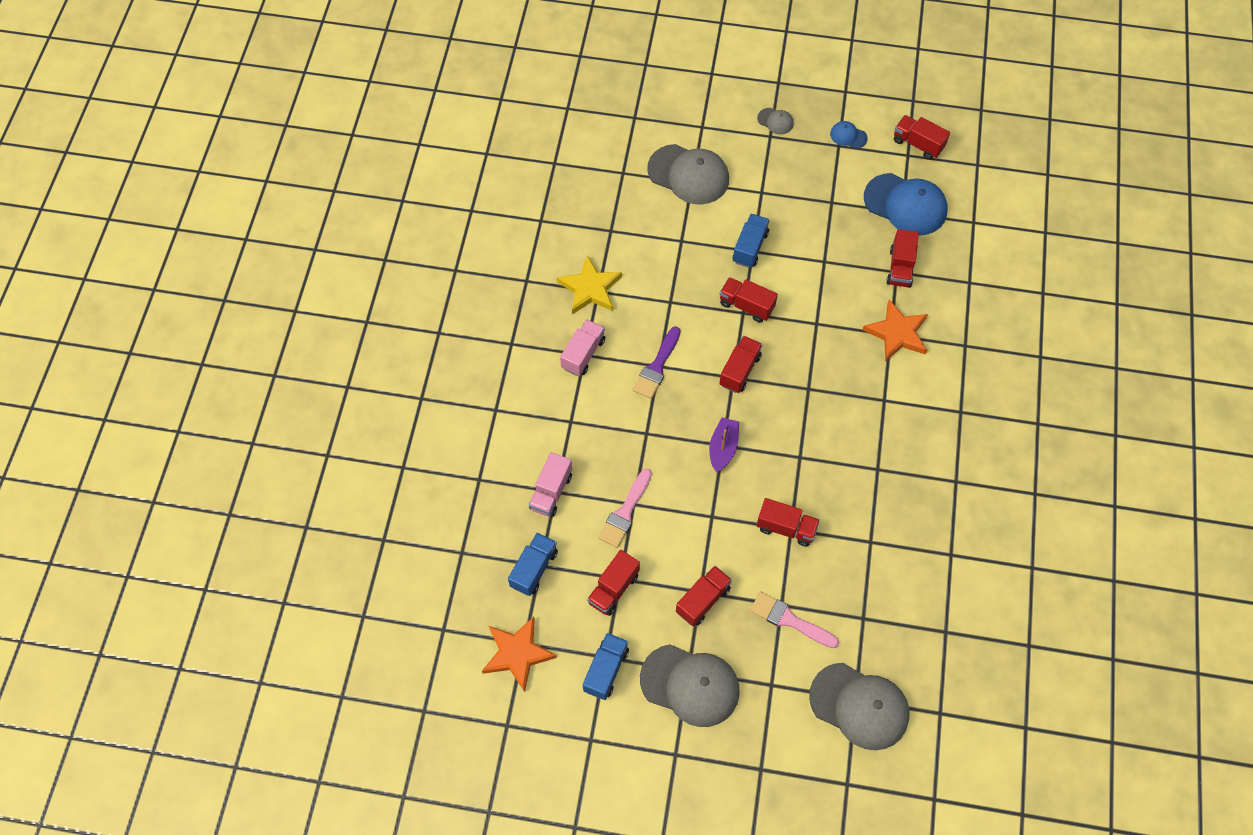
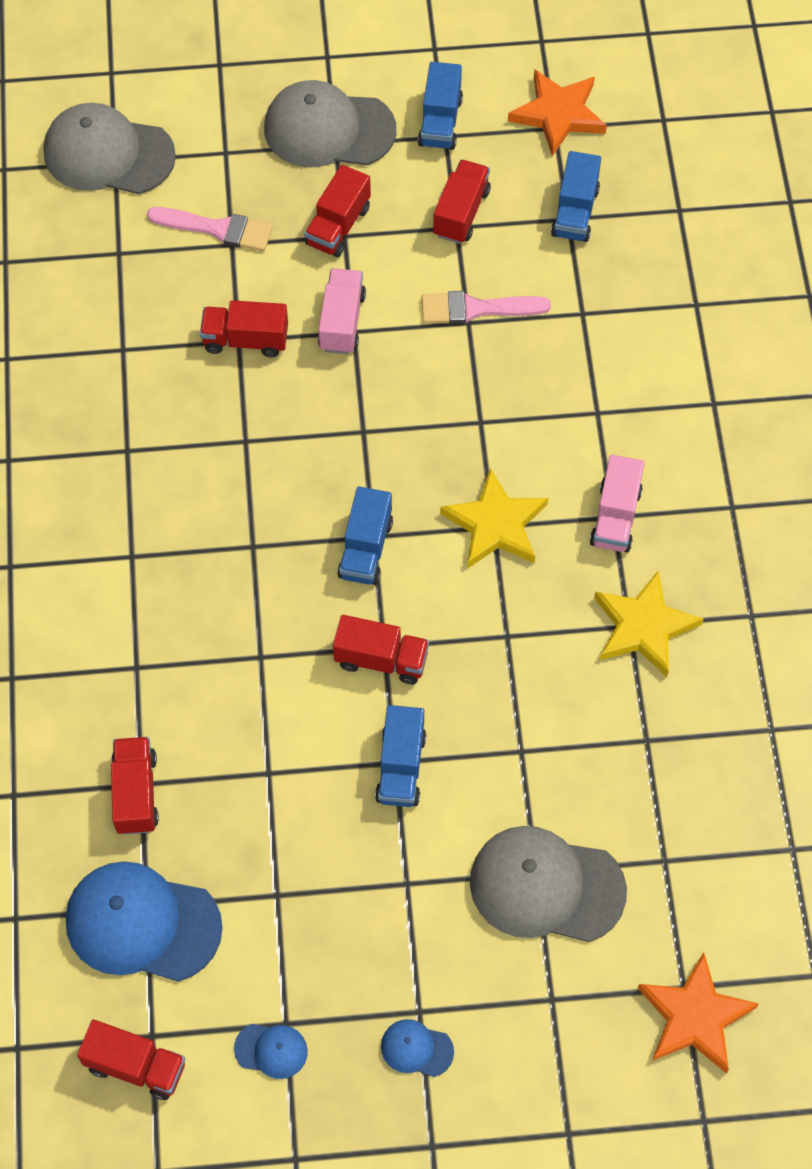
camera: 165 degrees right, 0 degrees up
pink truck [529,452,572,517] -> pink truck moved to [318,268,366,354]
pink brush [598,469,652,548] -> pink brush turned 105 degrees counterclockwise [421,291,551,324]
purple brush [633,326,681,399] -> yellow star [440,468,548,569]
purple boat [709,417,739,472] -> none
red truck [719,336,762,393] -> blue truck [337,486,393,585]
grey cap [757,108,794,135] -> blue cap [381,1019,454,1077]
orange star [862,299,928,362] -> orange star moved to [638,952,759,1074]

